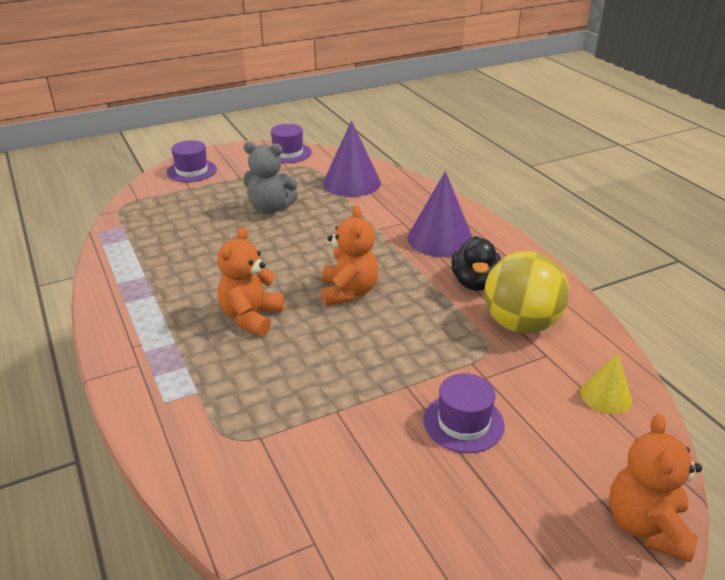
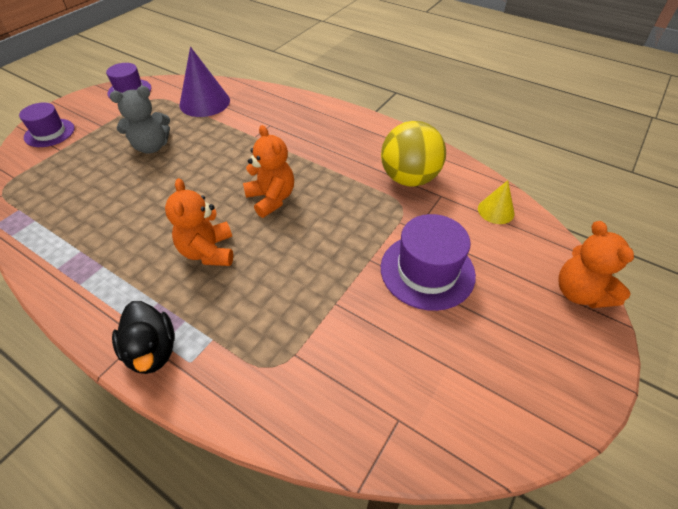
camera: 30 degrees left, 15 degrees up
purple cone [407,171,472,257] -> none
purple hat [423,373,505,453] -> purple hat [381,214,476,311], size x1.51
black duck [452,236,501,291] -> black duck moved to [112,301,175,374]

